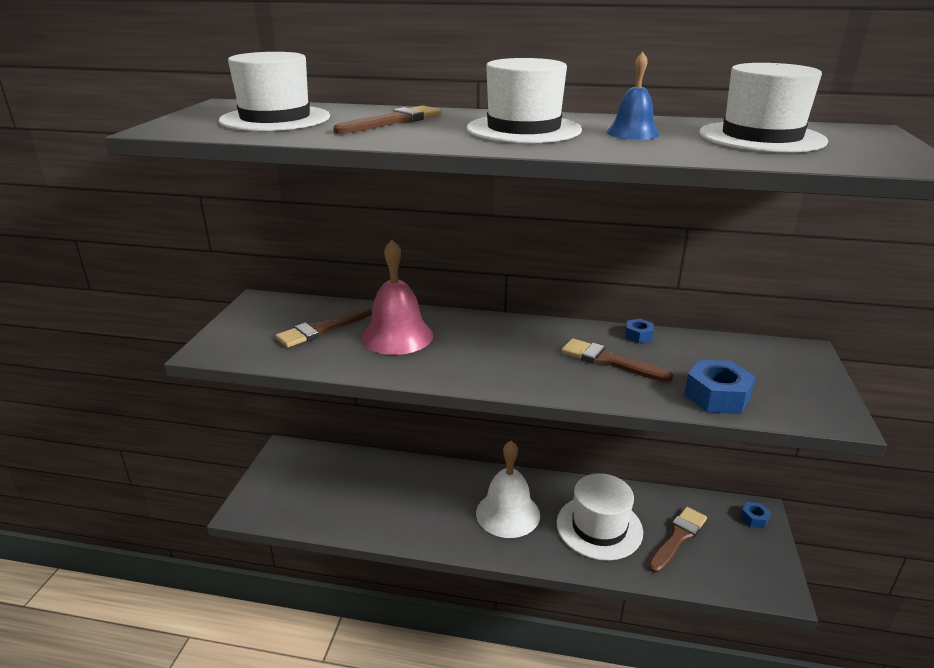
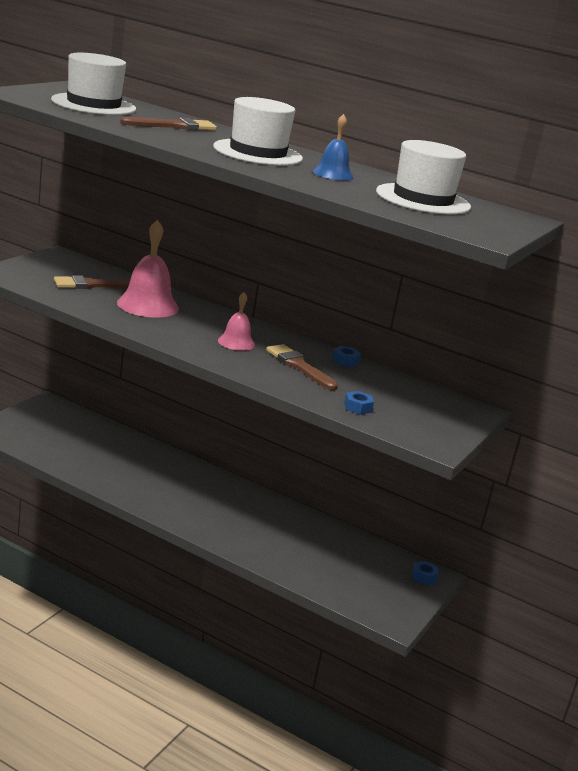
camera: 15 degrees right, 5 degrees down
white bell [476,441,540,538] -> none
white hat [557,473,643,561] -> none
brown brush [648,507,707,573] -> none
blue nut [684,360,756,414] -> blue nut [344,391,374,415], size x0.54
none -> pink bell [218,292,255,351]

